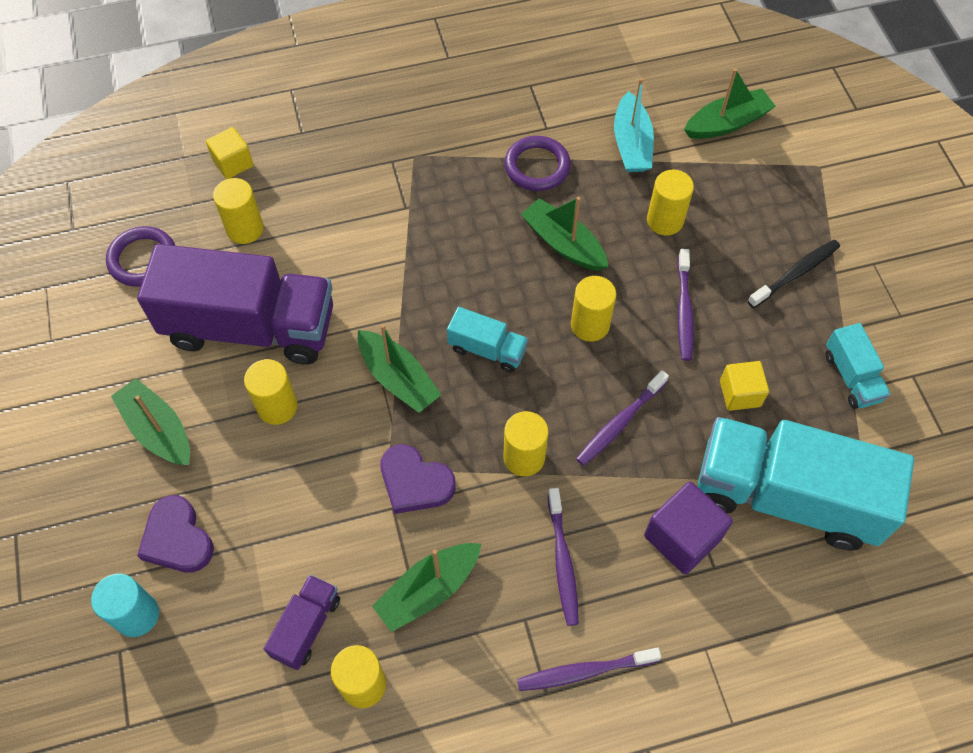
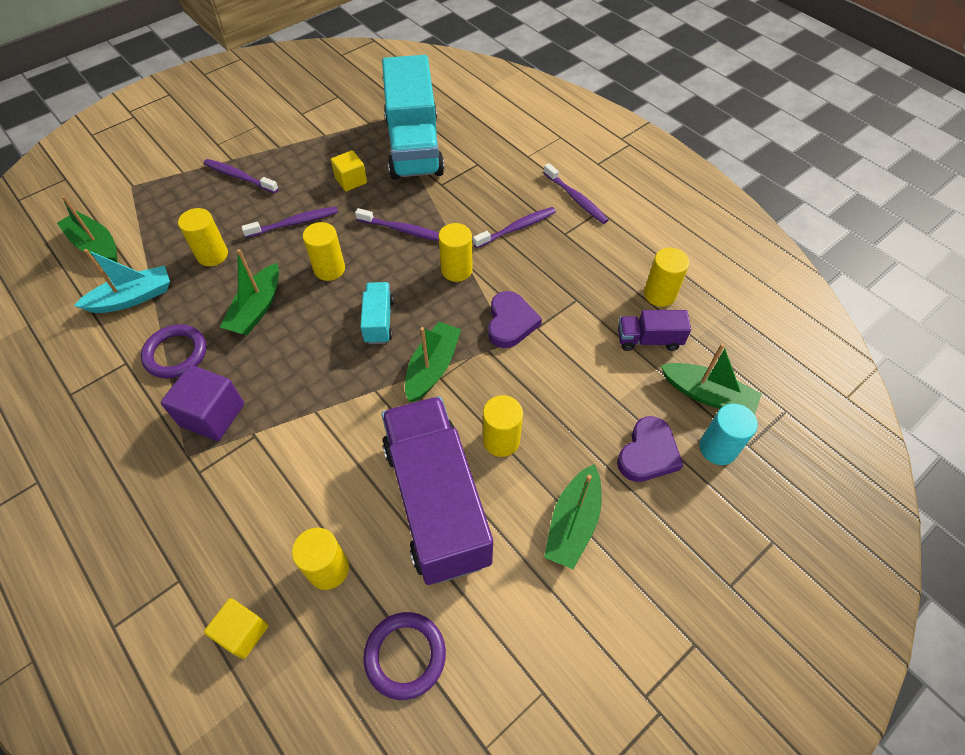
camera: 115 degrees left, 5 degrees down
green boat [372,543,481,632] -> green boat moved to [660,343,762,414]
purple cube [644,482,733,574] -> purple cube moved to [161,365,244,441]
black toothbrush [748,240,840,308] -> purple toothbrush [204,159,279,193]
turquoise truck [825,323,891,409] -> none

